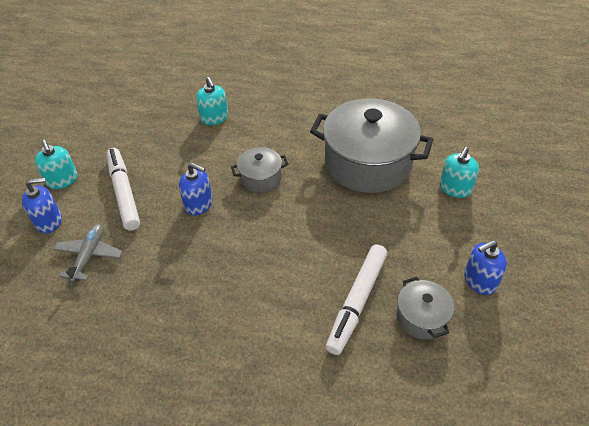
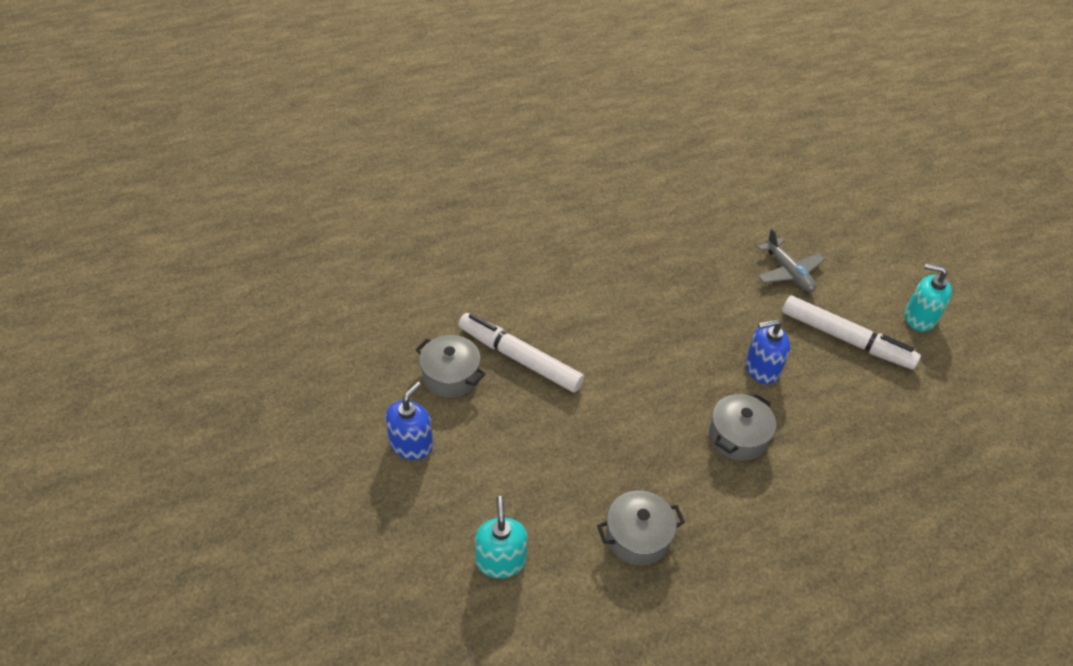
camera: 140 degrees right, 0 degrees up
blue soap dispenser [22,178,62,233] -> none
turquoise soap dispenser [196,77,228,125] -> none
grey pot [310,99,434,193] -> grey pot [597,491,685,566], size x0.47
white marker [326,244,387,355] -> white marker turned 45 degrees counterclockwise [458,313,584,393]

